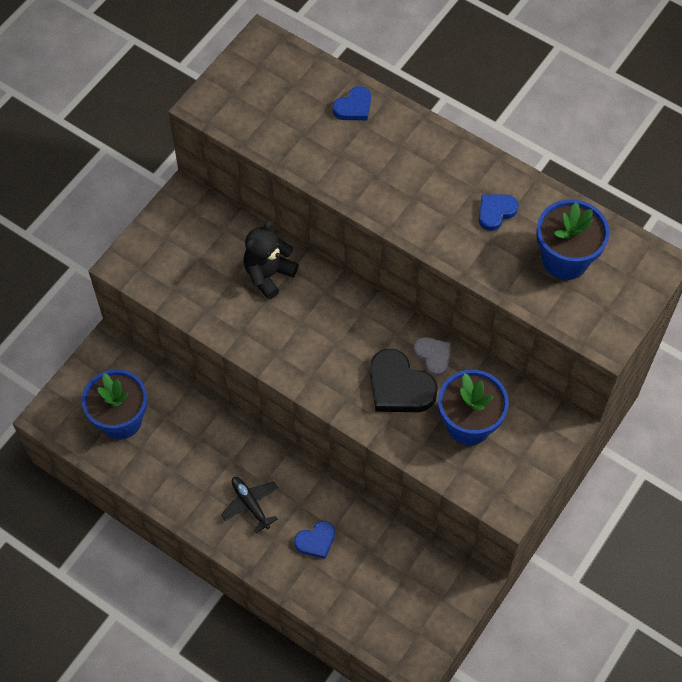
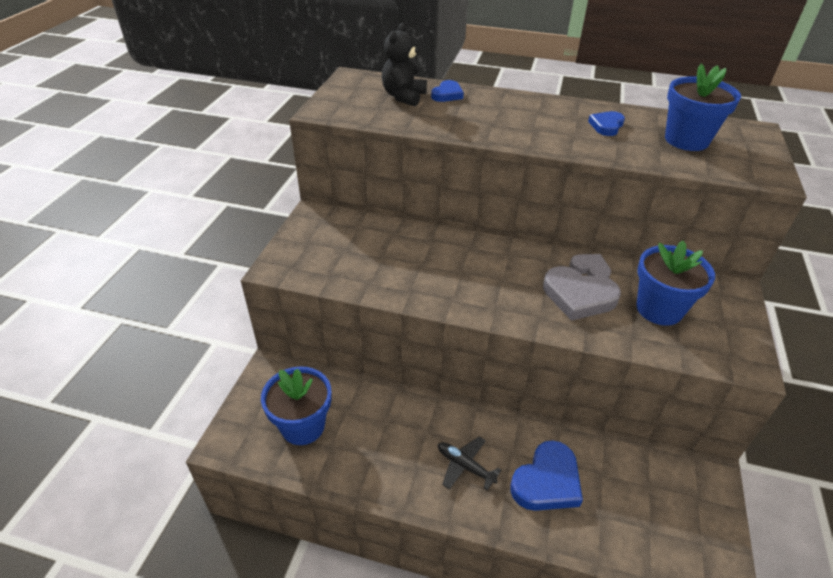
camera: 20 degrees left, 20 degrees down
black teddy bear [243,220,299,300] -> black teddy bear moved to [382,23,427,106]
blue heart [294,521,335,559] -> blue heart [510,440,583,511], size x1.73
black heart [370,349,438,412] -> grey heart [543,266,621,321]

